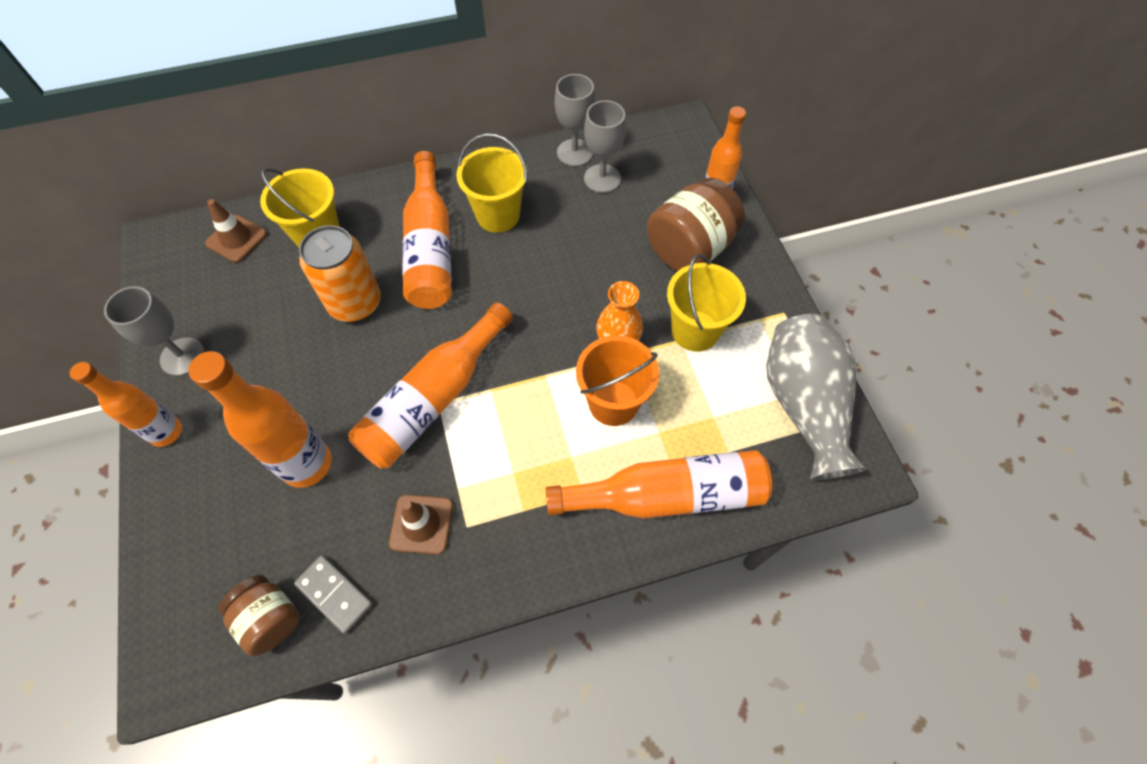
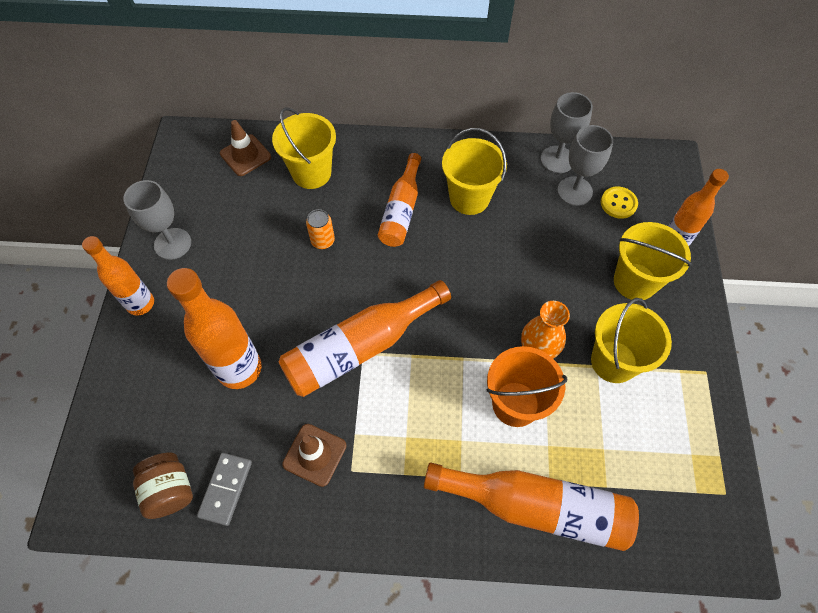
camera: 20 degrees right, 0 degrees up
grey domino [294,556,373,634] -> grey domino turned 45 degrees clockwise [197,453,252,526]
orange can [299,225,381,322] -> orange can [306,209,335,249], size x0.49
orange bottle [403,151,452,309] -> orange bottle [378,153,421,247], size x0.66
brown jar [647,178,745,271] -> yellow bucket [614,222,692,300]
grey vase [766,314,867,481] -> none
none -> yellow button [601,187,638,219]

